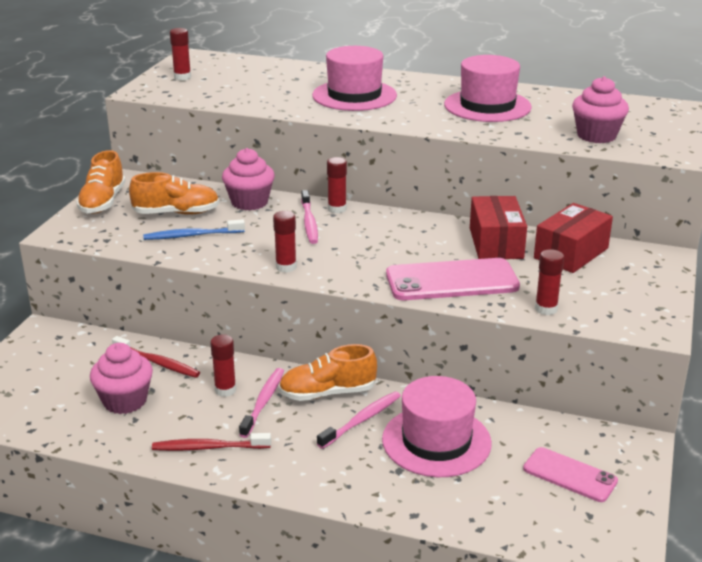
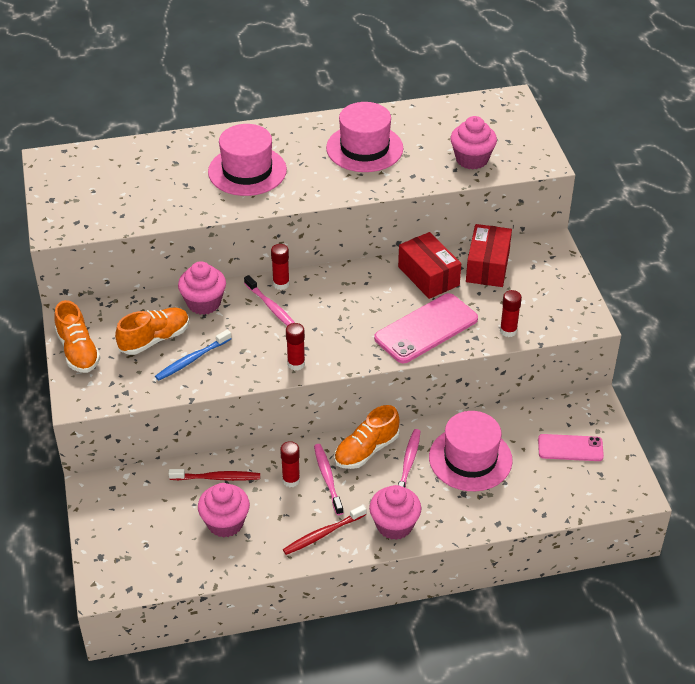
camera: 30 degrees left, 15 degrees up
red glue stick [170,28,191,80] -> none
none -> pink cupcake [369,485,421,540]

